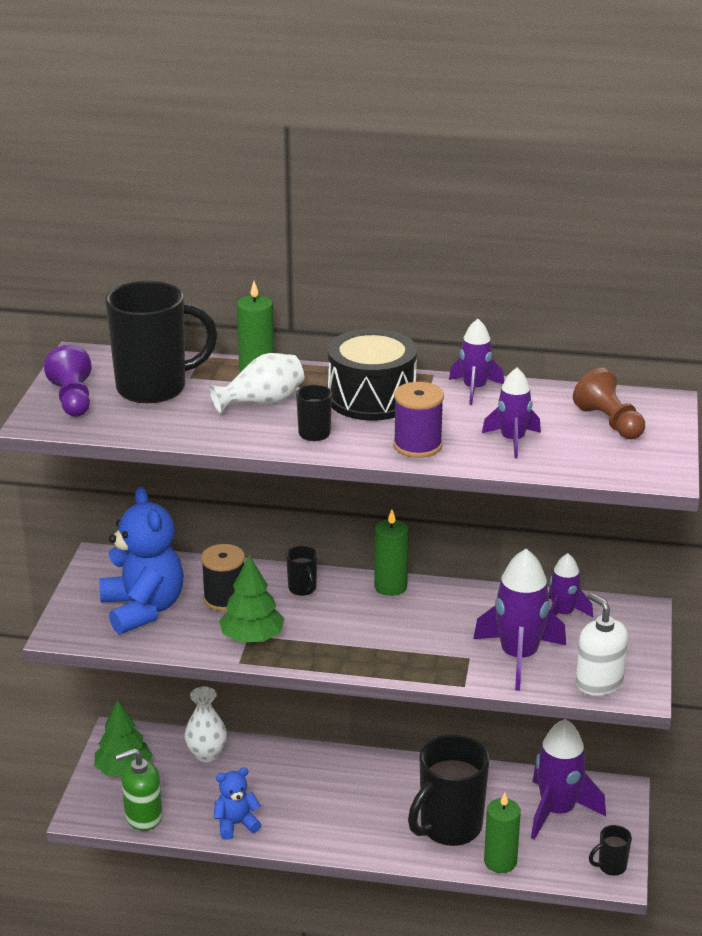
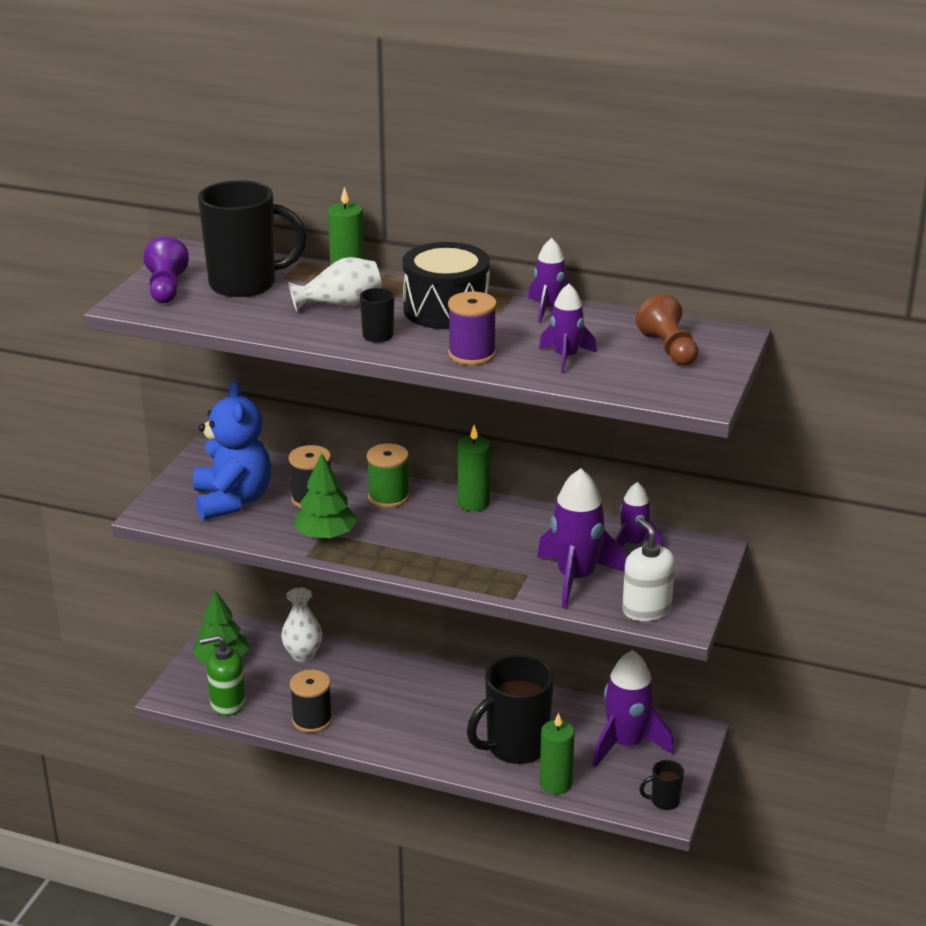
camera: 10 degrees right, 0 degrees up
blue teddy bear [214,767,261,840] -> black spool [290,669,332,733]
black mug [286,546,317,596] -> green spool [367,443,409,508]

